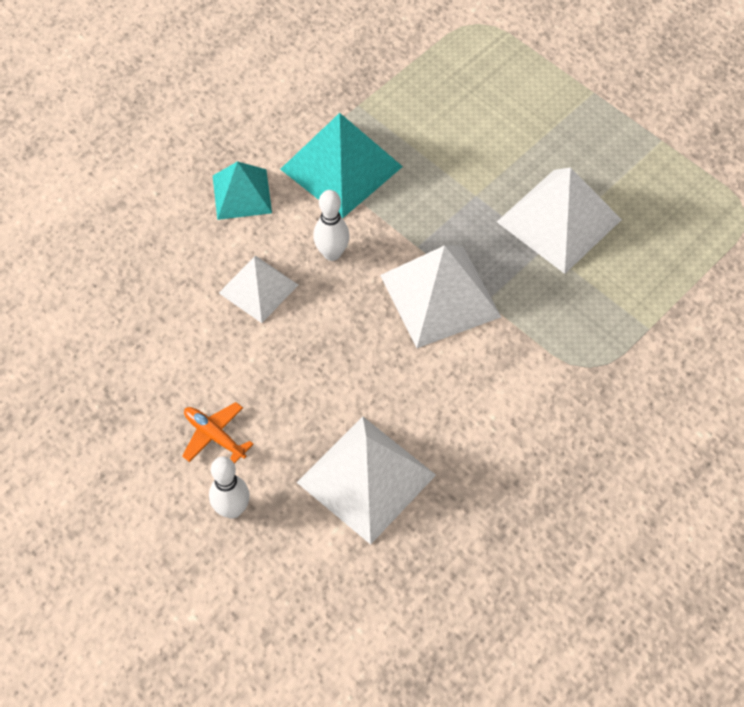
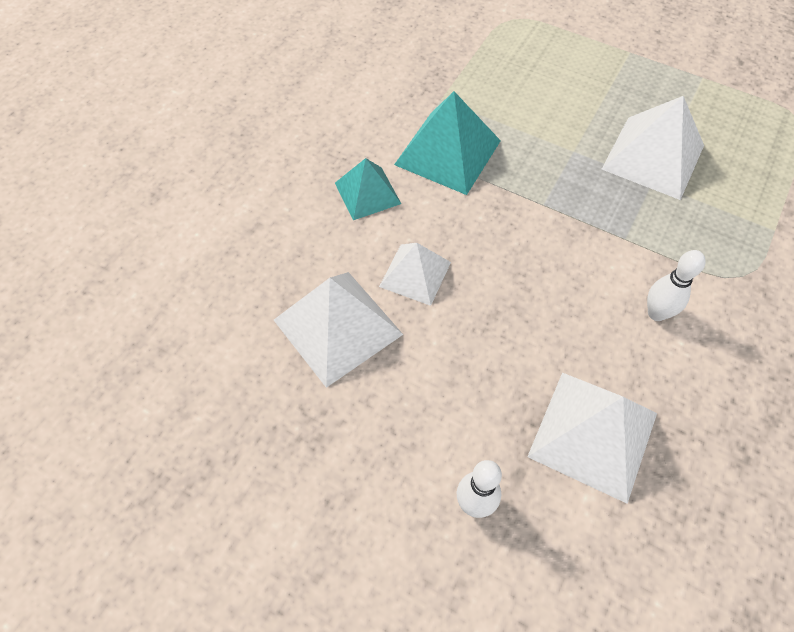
camera: 15 degrees left, 0 degrees up
orange plane [182,402,253,464] -> none
white bowling pin [313,190,350,261] -> white bowling pin moved to [647,250,706,321]
white pyramid [380,245,501,348] -> white pyramid moved to [274,272,403,388]

